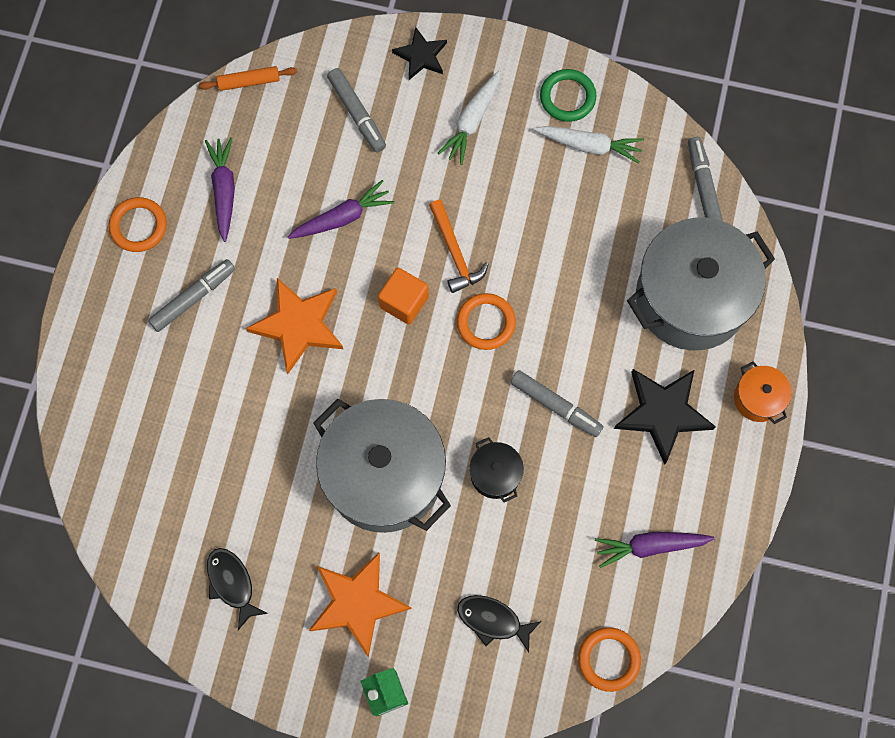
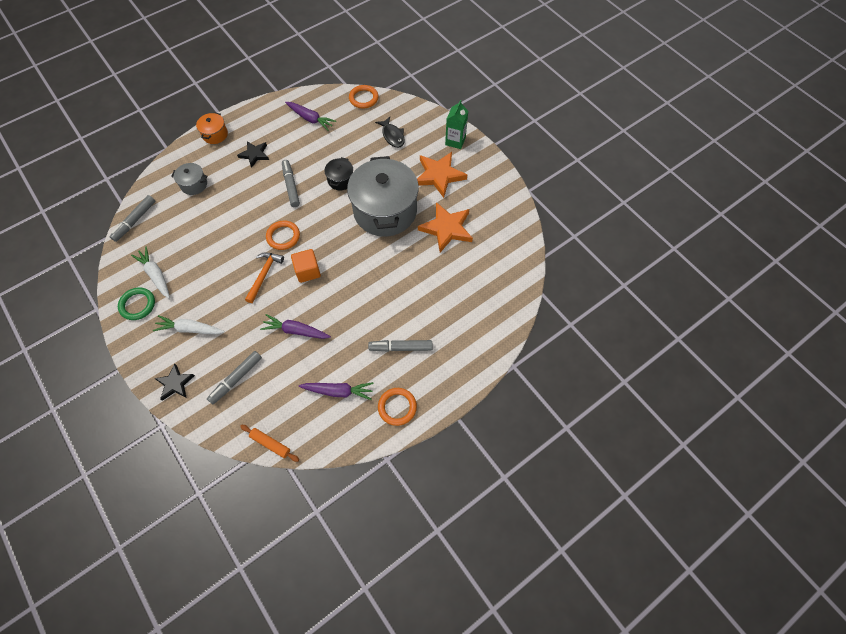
camera: 140 degrees left, 10 degrees down
purple carrot [205,137,235,242] -> purple carrot turned 120 degrees counterclockwise [299,382,373,400]
black fish [207,548,268,630] -> none
orange star [246,278,343,374] -> orange star moved to [418,202,473,252]
grey marker [327,68,386,152] -> grey marker turned 150 degrees counterclockwise [207,351,262,404]
white carrot [438,70,501,165] -> white carrot turned 150 degrees counterclockwise [153,315,224,334]
black star [614,369,716,465] -> black star [237,141,269,168], size x0.60
grey pot [627,218,775,350] -> grey pot [171,163,208,195], size x0.43

